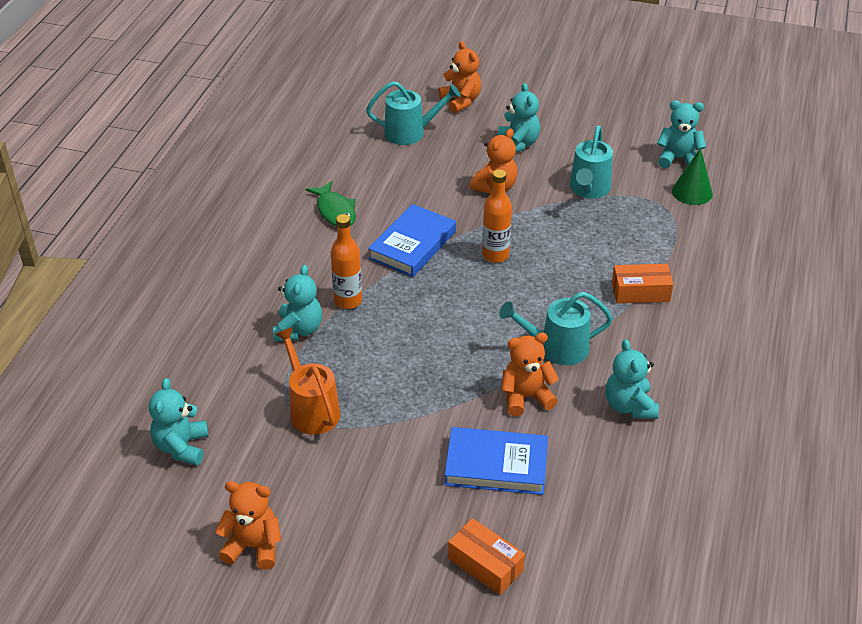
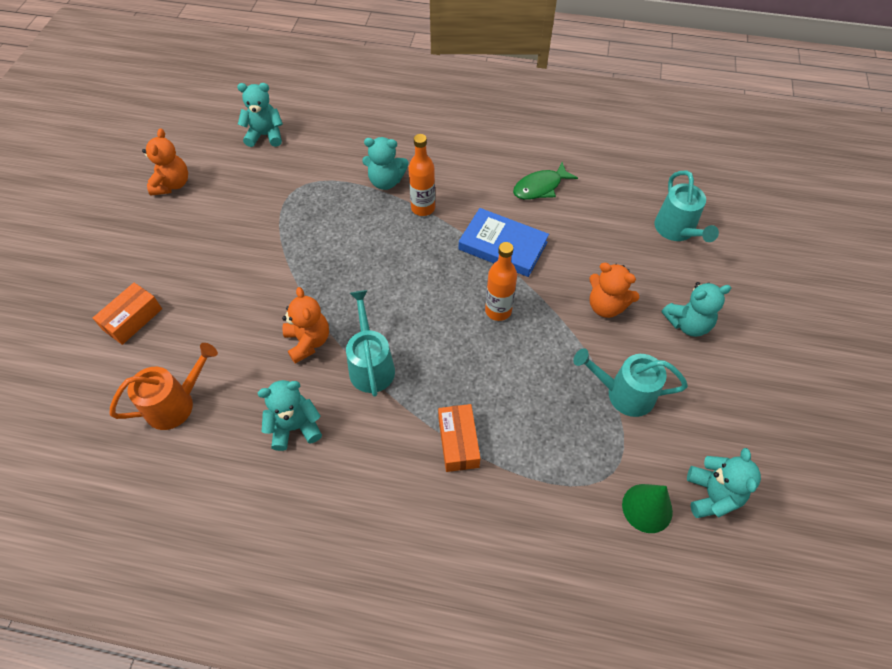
camera: 85 degrees right, 15 degrees up
orange watering can [275,327,341,435] -> orange watering can moved to [110,343,218,430]
orange teddy bear [439,41,481,113] -> none
blue book [444,427,548,495] -> none

